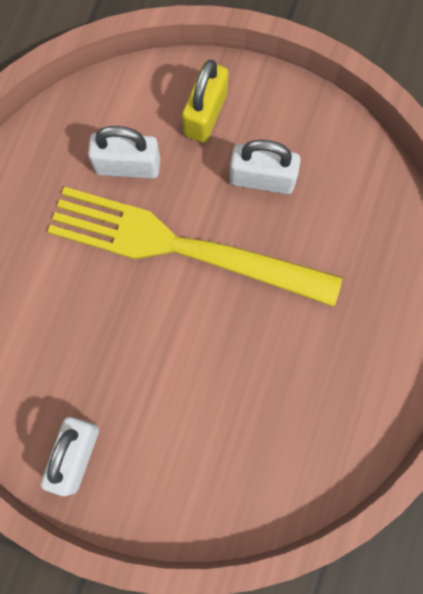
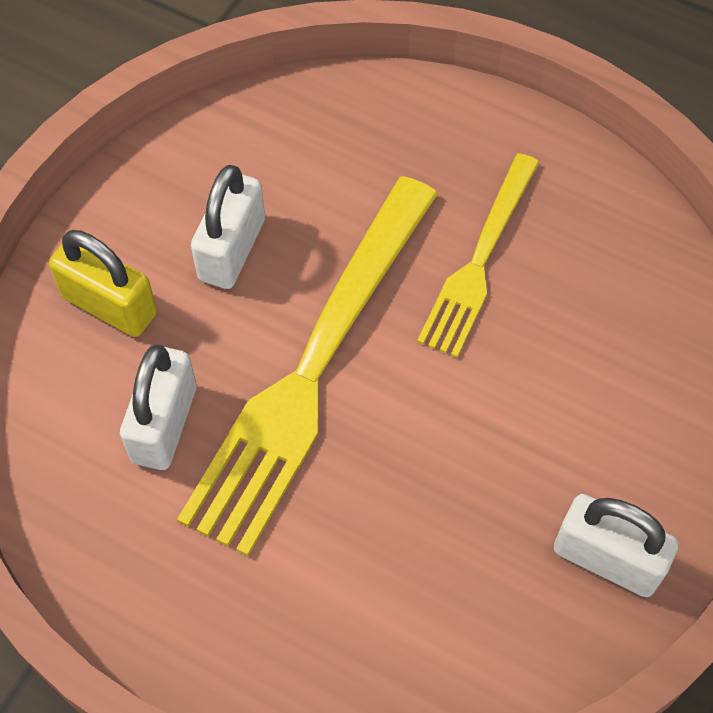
camera: 80 degrees left, 15 degrees down
none -> yellow fork [417,153,539,358]

